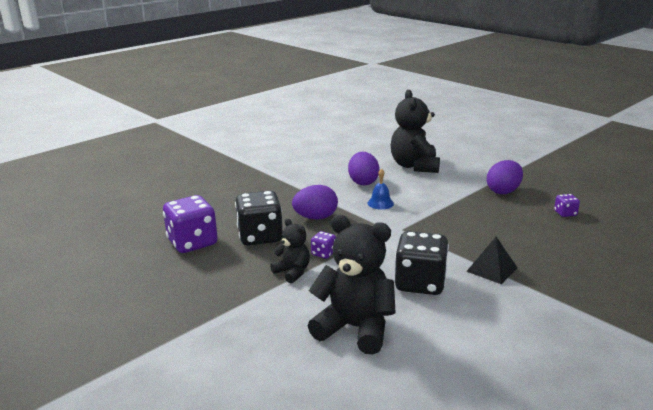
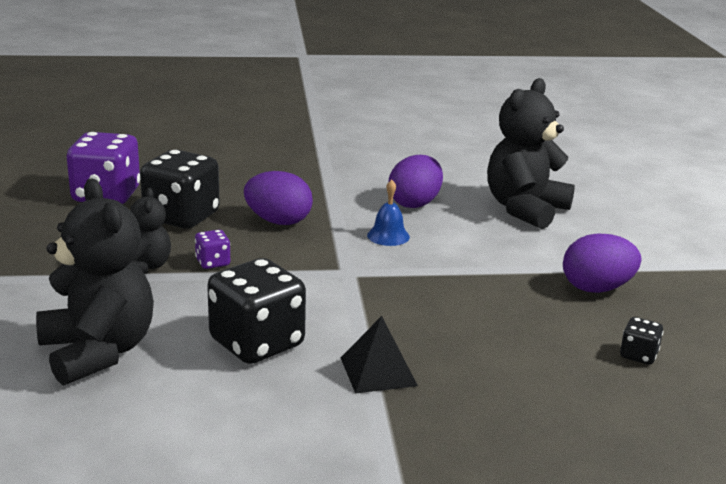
camera: 35 degrees right, 0 degrees up
purple dice [554,194,580,217] -> black dice [620,317,664,365]

